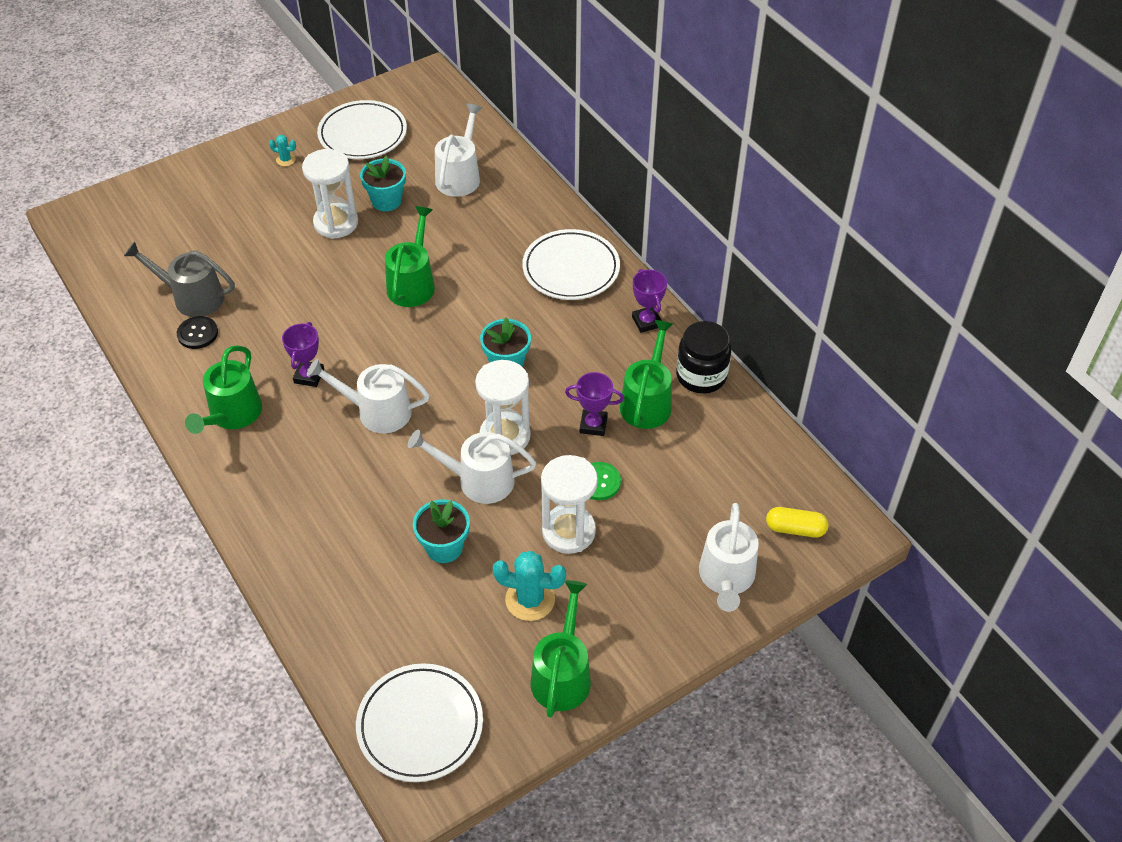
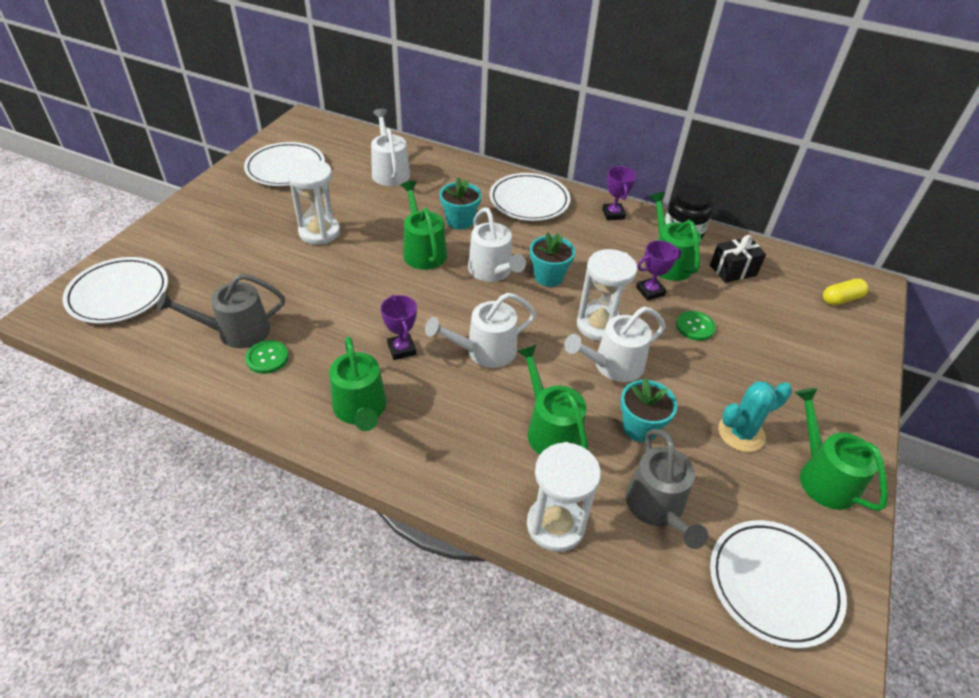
camera: 35 degrees left, 5 degrees down
black button [177,316,218,349] -> green button [245,340,289,374]
turquoise cactus [269,135,296,166] -> none
turquoise flower pot [360,155,406,211] -> turquoise flower pot moved to [440,177,481,230]
white hourglass [541,455,598,554] -> white hourglass moved to [527,442,601,552]
purple trophy [632,269,667,333] -> purple trophy turned 45 degrees clockwise [602,166,636,220]
white watering can [699,503,759,612] -> white watering can moved to [468,207,526,282]
none -> white plate [63,257,168,324]
none -> green watering can [517,345,588,455]
none -> grey watering can [625,429,708,549]
none -> black gift [710,235,766,283]

